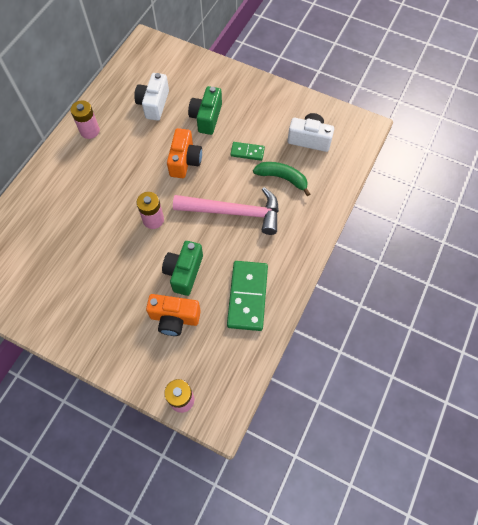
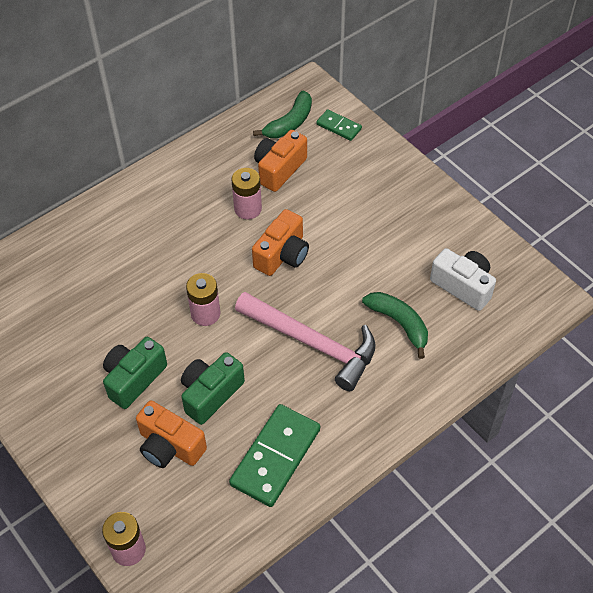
camera: 25 degrees right, 10 degrees down
pink battery [70,101,100,139] -> pink battery moved to [231,168,262,219]
white camera [134,73,169,121] -> orange camera [254,130,307,192]
green camera [188,86,222,135] -> green camera moved to [103,337,167,409]
green domino [230,142,265,161] -> green domino moved to [316,109,362,141]
none -> green banana [253,90,312,138]

